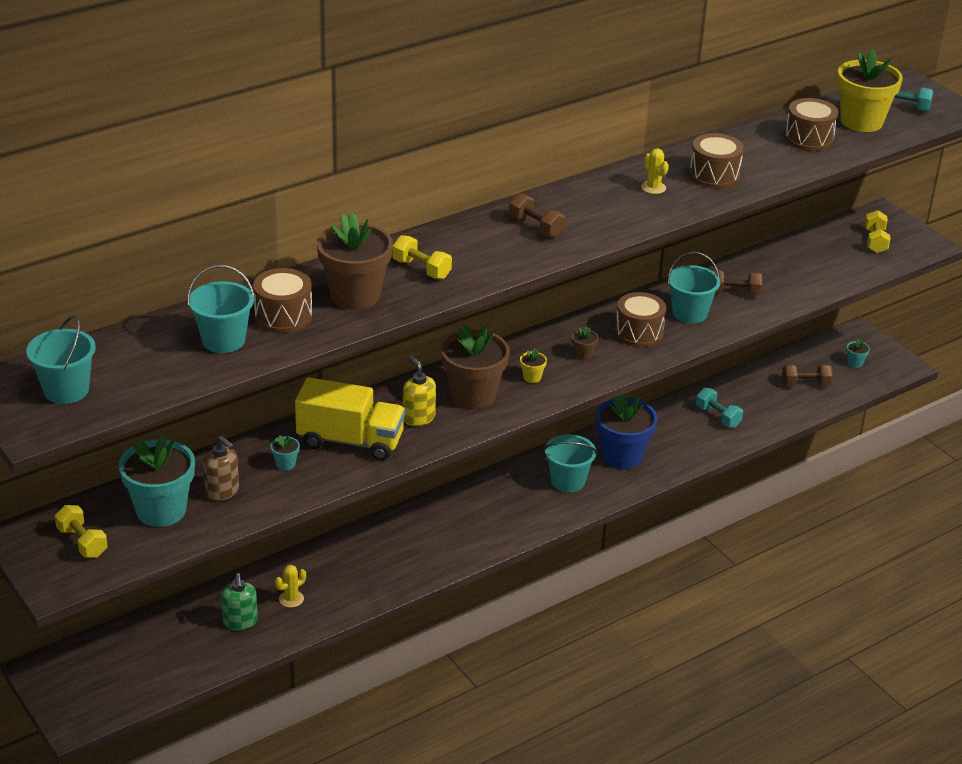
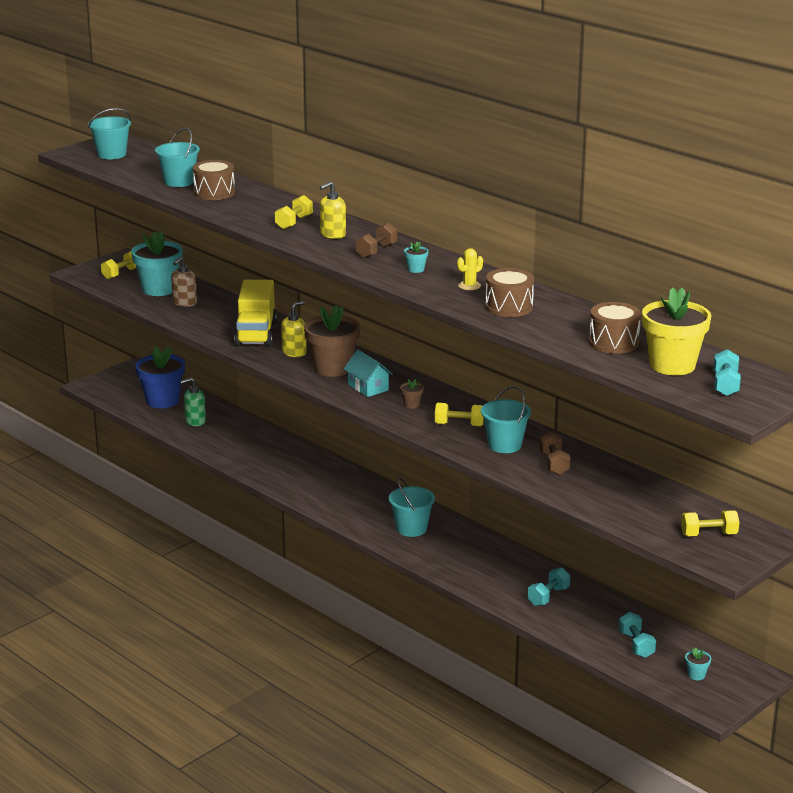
camera: 80 degrees right, 10 degrees down
turquoise flower pot [270,435,300,470] -> turquoise flower pot moved to [404,242,429,273]
yellow cactus [275,565,306,608] -> none
brown flower pot [317,213,393,310] -> none
yellow flower pot [520,349,547,383] -> turquoise house [344,350,393,397]
blue flower pot [596,394,657,469] -> blue flower pot moved to [136,346,185,408]
brown drum [615,292,666,347] -> yellow dumbbell [435,403,484,426]
brown dumbbell [782,364,833,386] -> turquoise dumbbell [619,612,656,658]
none -> yellow soap dispenser [320,181,346,239]

